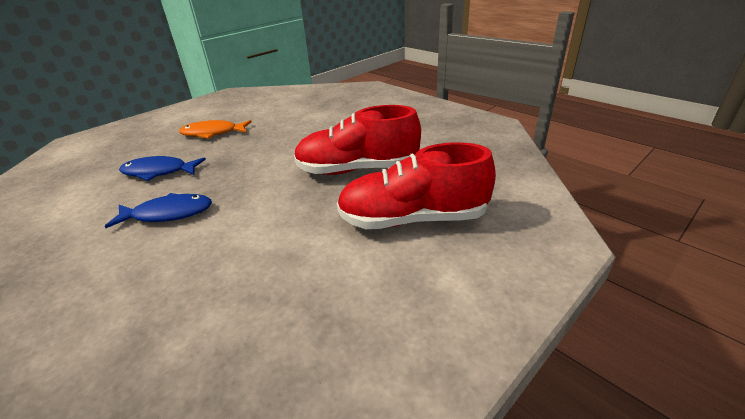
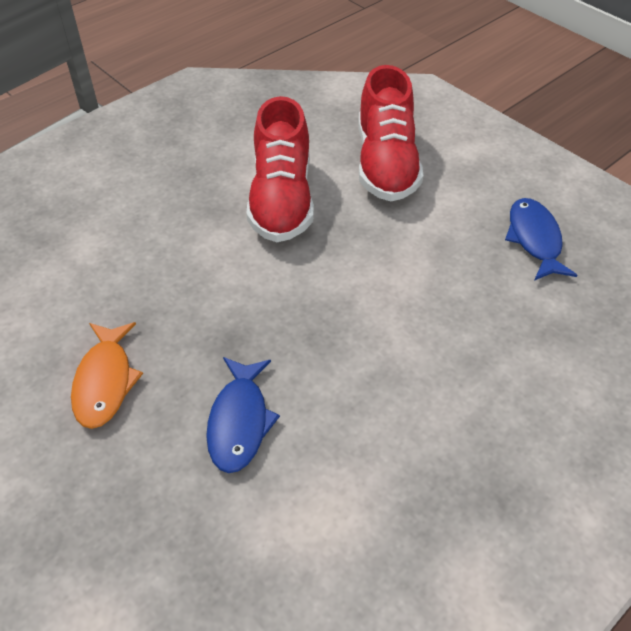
camera: 90 degrees left, 15 degrees up
blue fish [105,193,212,228] -> blue fish moved to [505,198,577,281]

